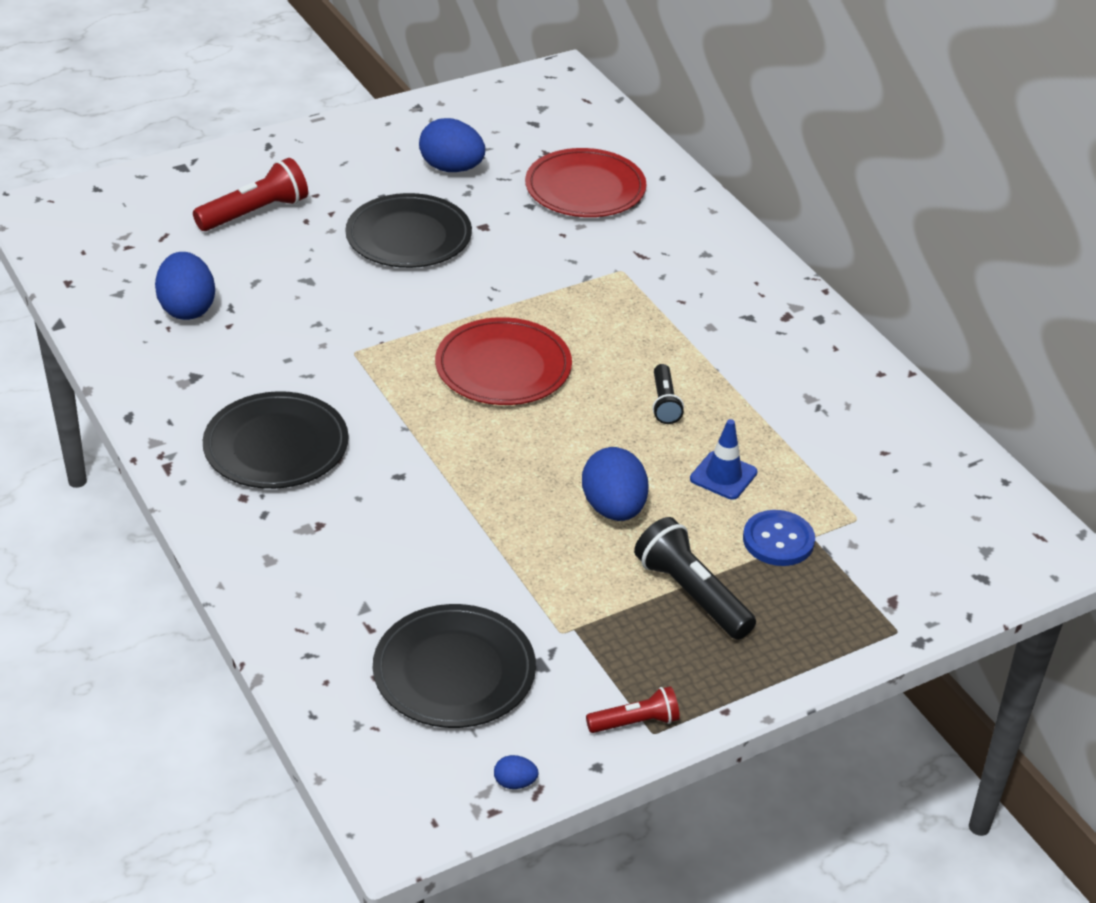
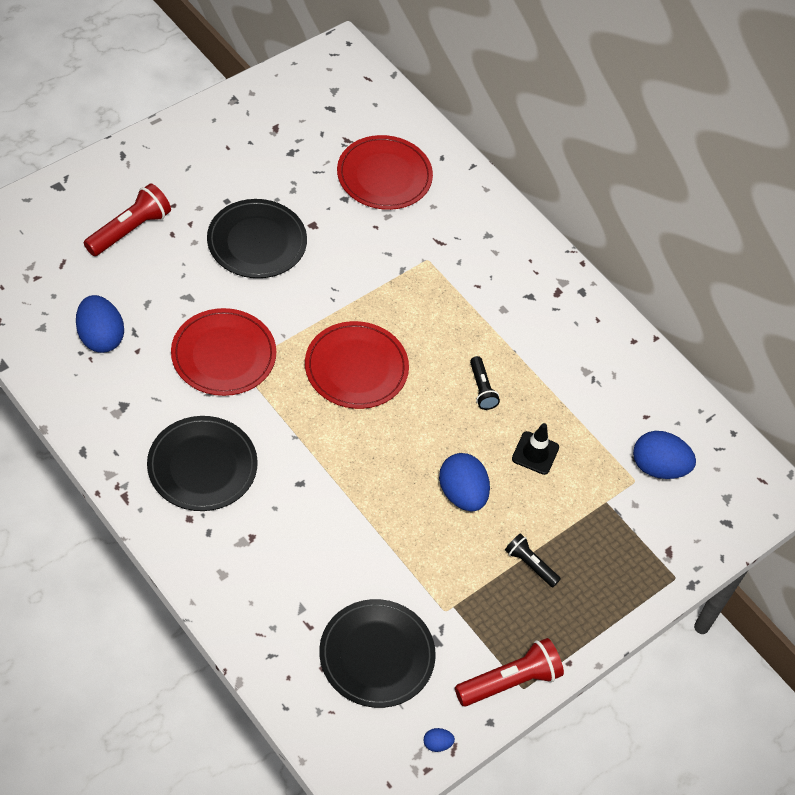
camera: 15 degrees left, 15 degrees up
blue egg [419,118,485,172] -> blue egg moved to [633,431,696,479]
red flashlight [586,686,680,733] -> red flashlight [455,638,564,706], size x1.67
black flashlight [634,517,756,640] -> black flashlight [505,533,561,587], size x0.60
blue traffic cone [690,419,757,500] -> black traffic cone [512,423,559,475]
blue button [743,510,815,566] -> none
none -> red plate [171,308,276,396]

